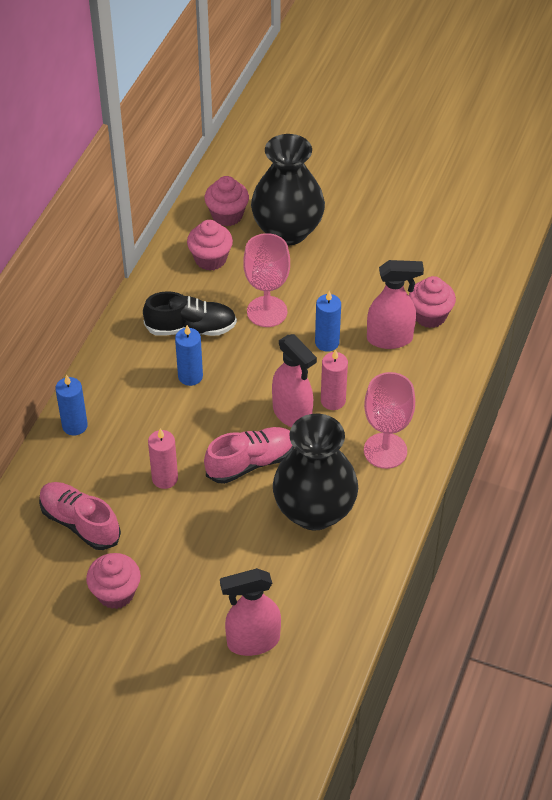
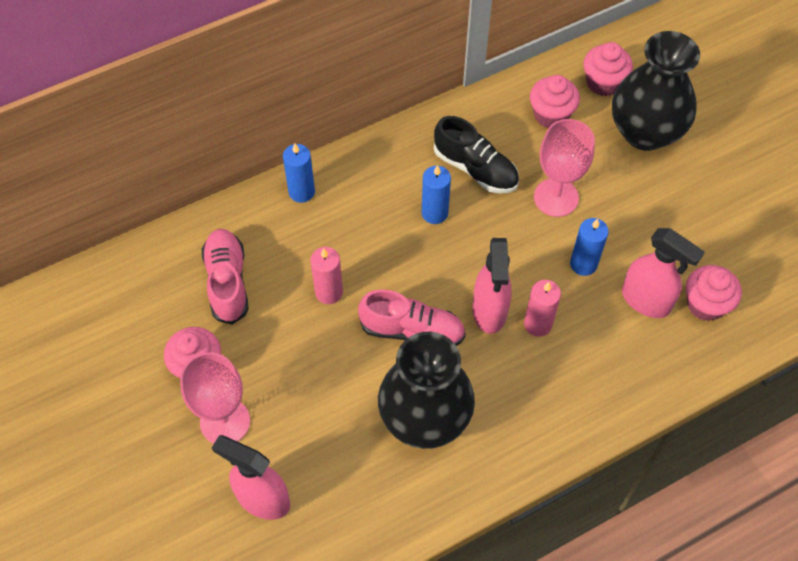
camera: 40 degrees right, 10 degrees up
pink goblet [364,372,415,469] -> pink goblet moved to [180,352,250,444]

